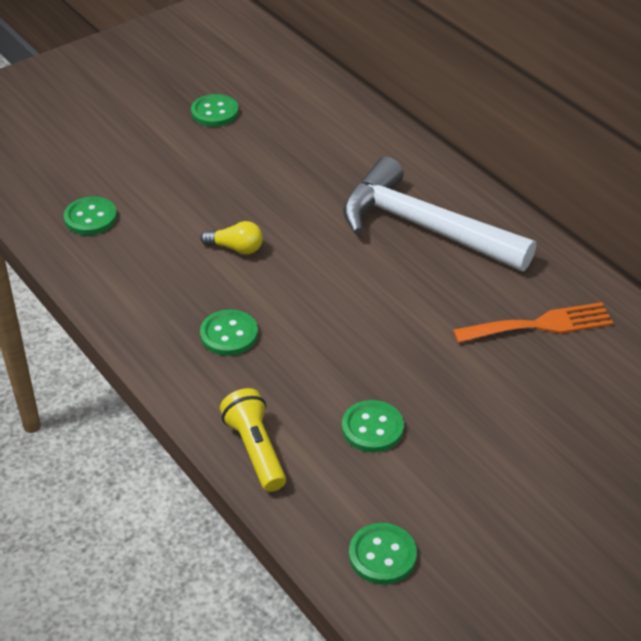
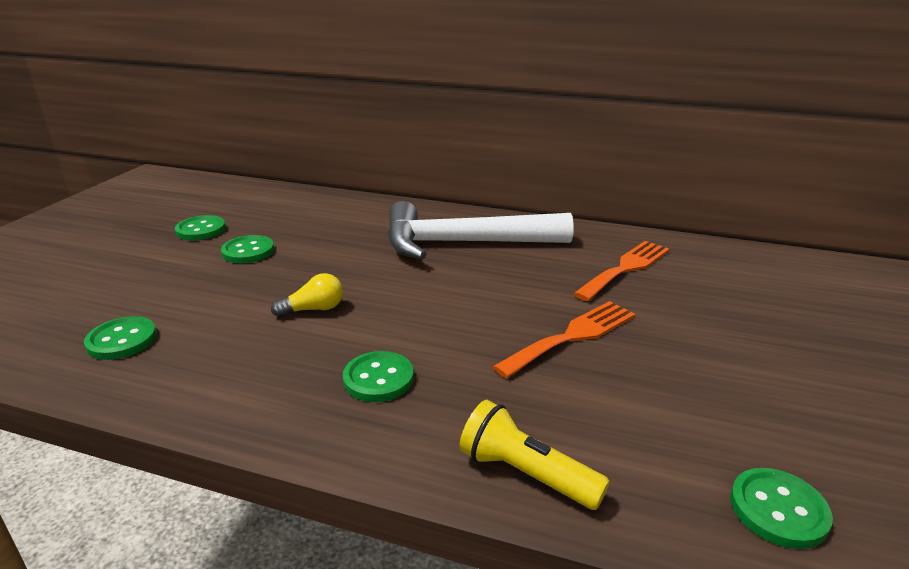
camera: 35 degrees left, 15 degrees down
green button [342,400,404,453] -> green button moved to [221,235,274,263]
none -> orange fork [493,301,635,378]

